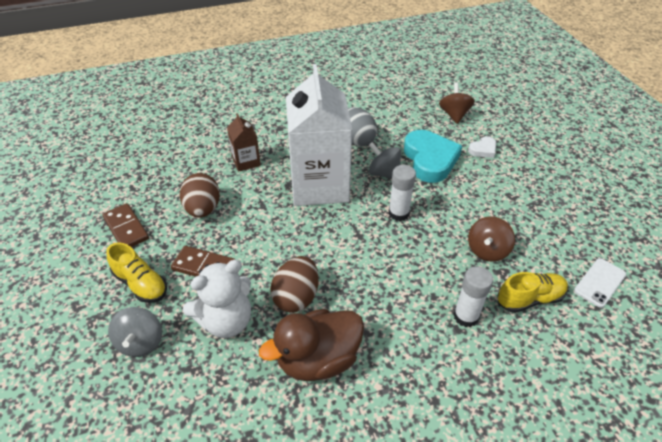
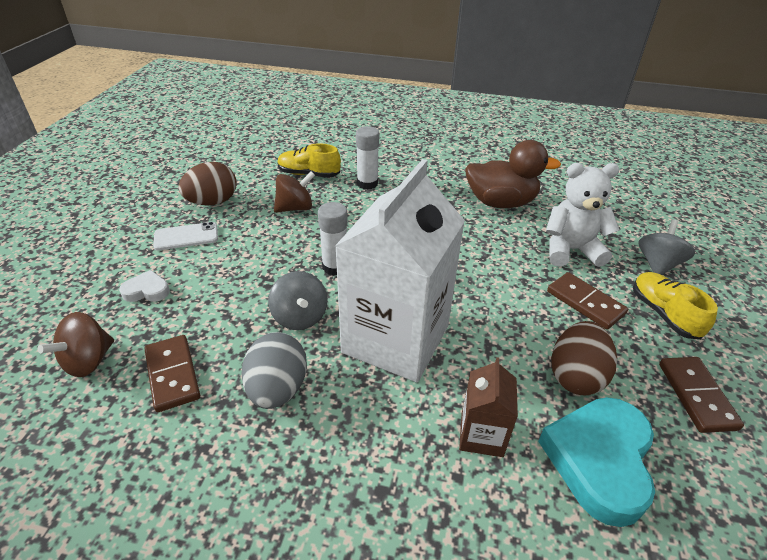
camera: 150 degrees left, 5 degrees down
brown egg [270,256,319,313] -> brown egg moved to [178,162,236,205]
turquoise heart [404,130,462,183] -> turquoise heart moved to [538,397,655,527]
white phone [574,258,626,308] -> white phone moved to [153,222,218,251]
none -> brown domino [145,335,200,412]

